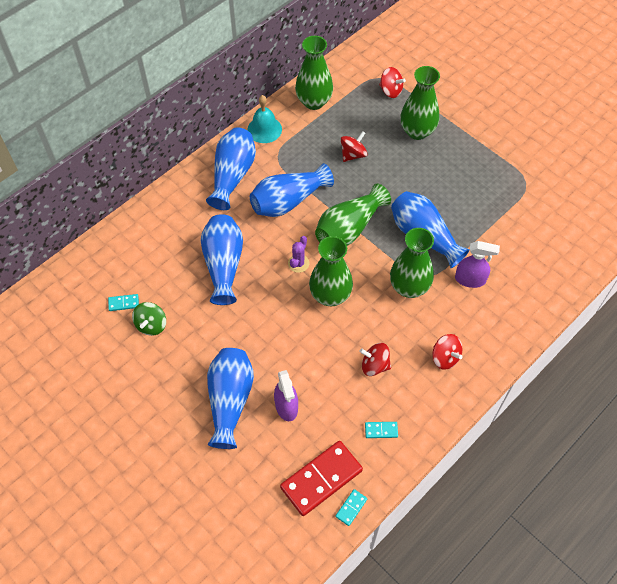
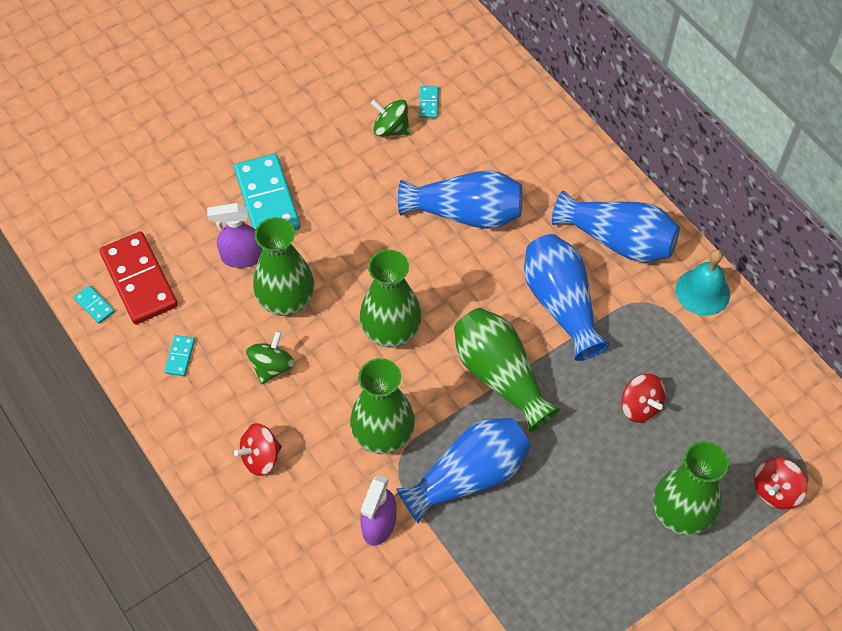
camera: 100 degrees right, 0 degrees up
blue vase [207,348,254,449] -> turquoise domino [234,154,300,231]
purple cactus [288,236,309,273] -> none
green vase [295,36,333,110] -> green vase moved to [253,217,314,316]
red spinning top [359,343,391,376] -> green spinning top [246,331,295,384]

